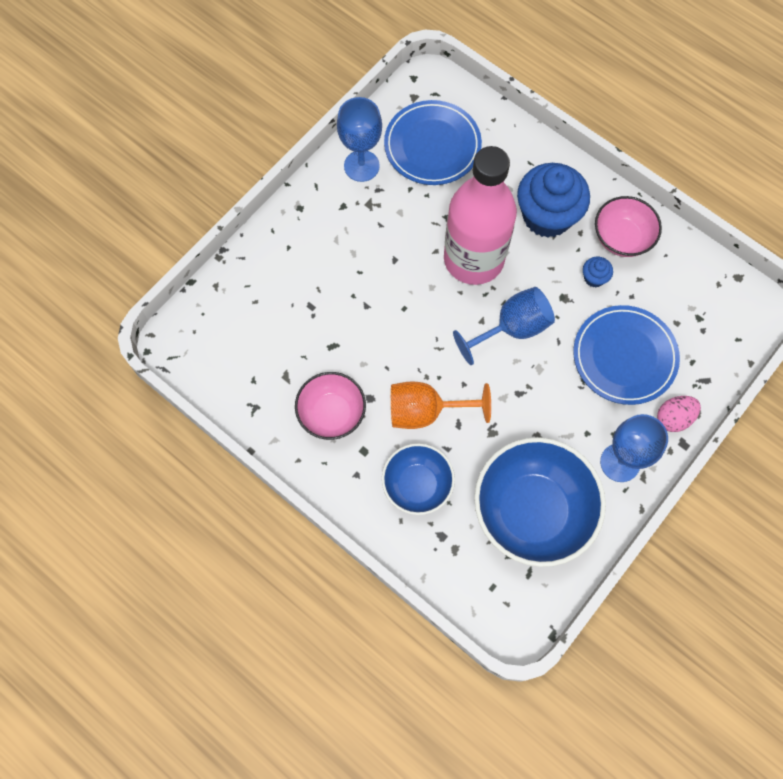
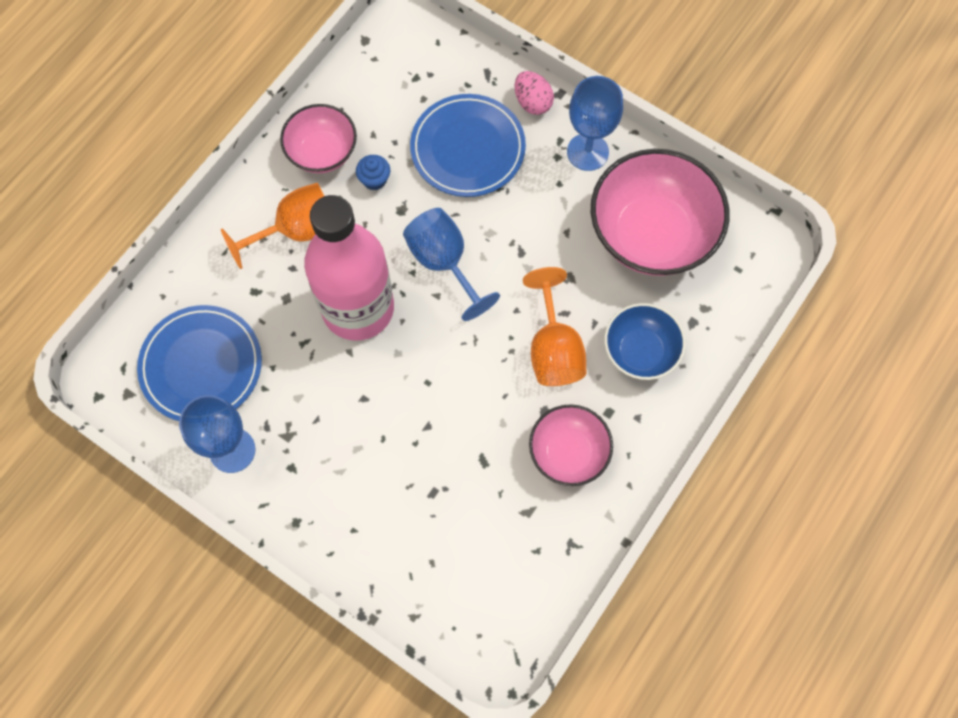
camera: 95 degrees left, 0 degrees up
blue bowl [474,438,606,567] -> pink bowl [591,149,730,276]
blue cupcake [517,163,590,238] -> orange goblet [221,183,324,269]

